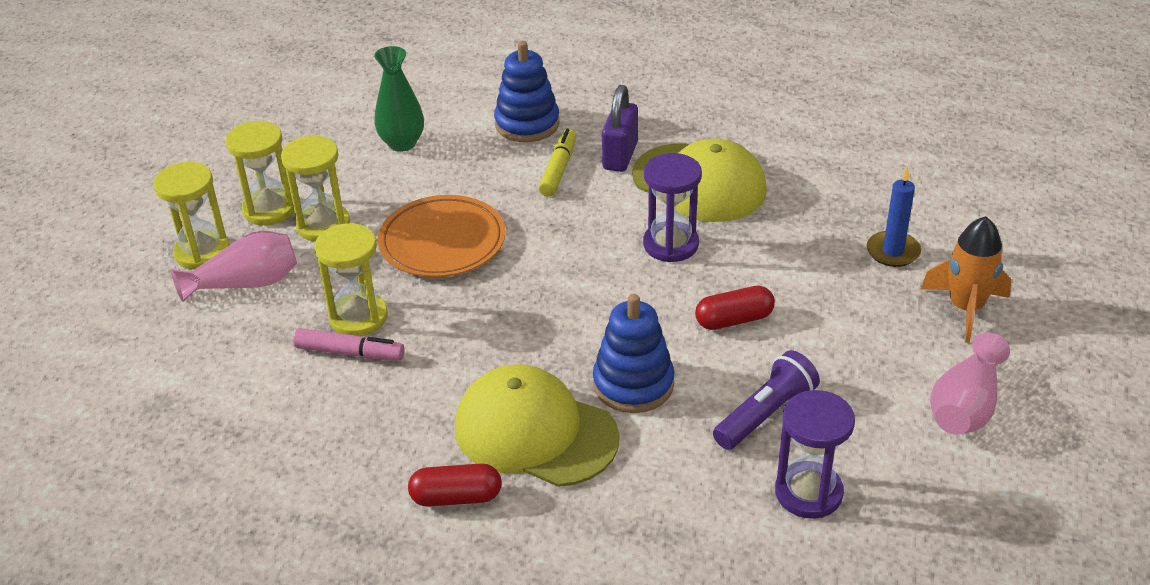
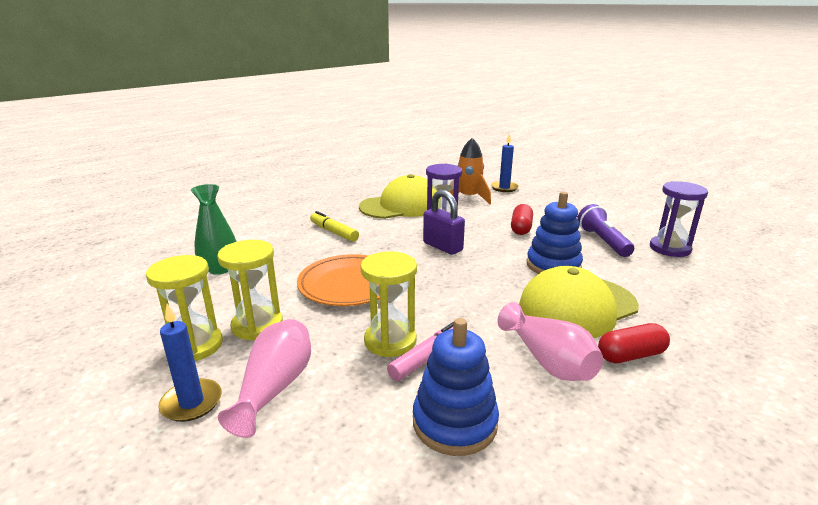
camera: 60 degrees left, 15 degrees down
yellow hourglass [153,162,230,270] -> blue candle [158,304,222,422]
red capsule [408,464,502,507] -> red capsule turned 45 degrees clockwise [598,323,670,363]
blue stacking toy [494,41,559,142] -> blue stacking toy moved to [413,318,499,456]
purple padlock [602,85,638,172] -> purple padlock moved to [423,190,465,255]
orange rocket [921,216,1011,343] -> orange rocket moved to [449,138,491,204]
pink vase [930,332,1010,435] -> pink vase moved to [498,302,603,381]

